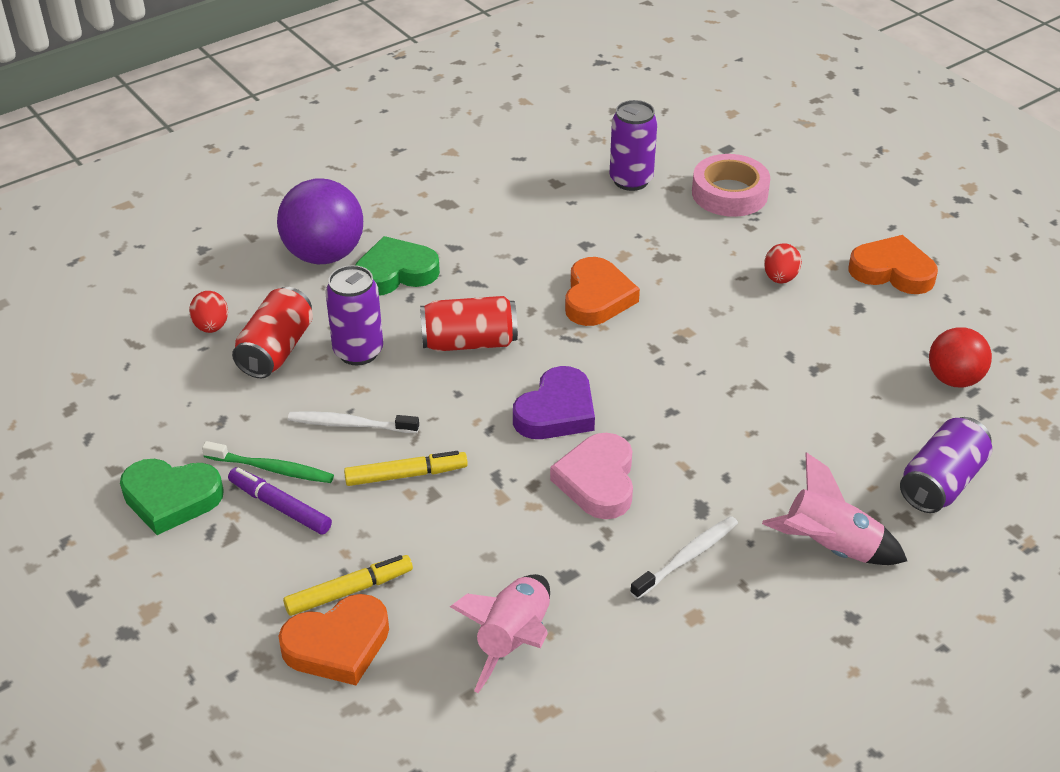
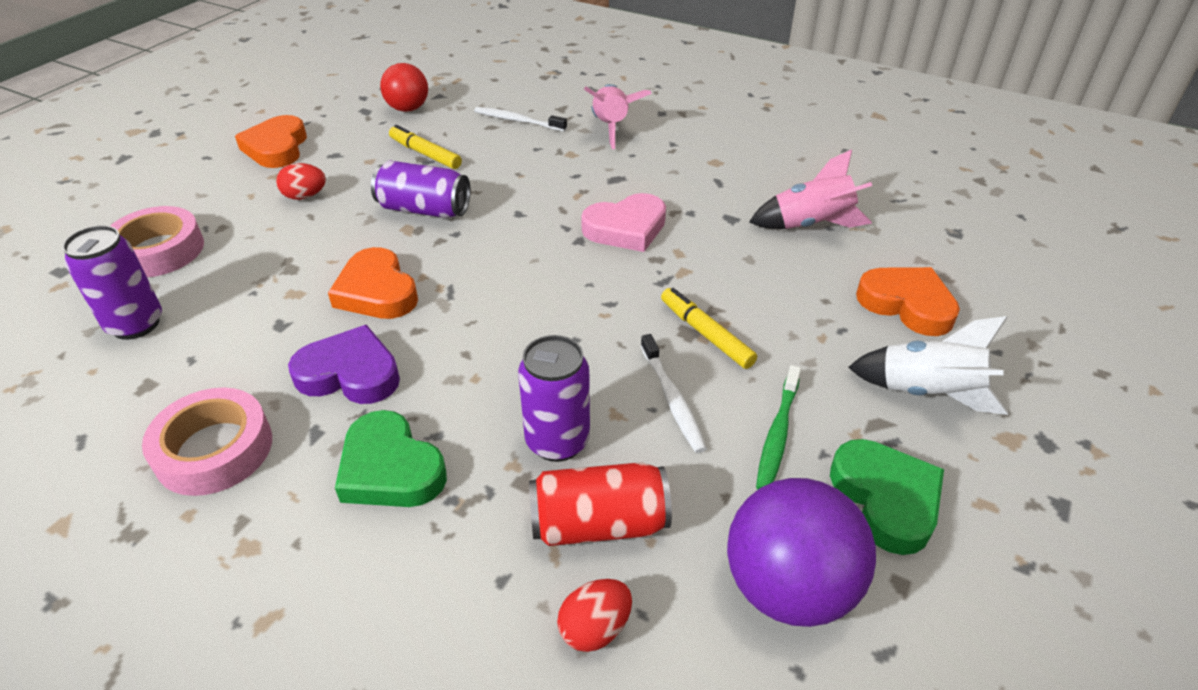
camera: 115 degrees left, 0 degrees up
green toothbrush [202,441,334,483] -> green toothbrush turned 150 degrees counterclockwise [756,365,801,489]
purple marker [228,467,332,535] -> none
purple ball [277,178,363,264] -> purple ball moved to [727,478,876,627]
yellow marker [283,555,413,616] -> yellow marker moved to [389,125,462,169]
red can [420,296,518,351] -> none
purple heart [513,366,595,439] -> purple heart moved to [288,325,400,404]
orange heart [565,257,640,326] -> orange heart turned 105 degrees counterclockwise [328,247,418,319]
white toothbrush [630,516,738,599] -> white toothbrush moved to [474,107,567,132]
purple can [900,417,992,513] -> purple can moved to [371,161,471,218]
none -> pink tape [142,388,272,496]
none -> white rocket [848,316,1009,415]

